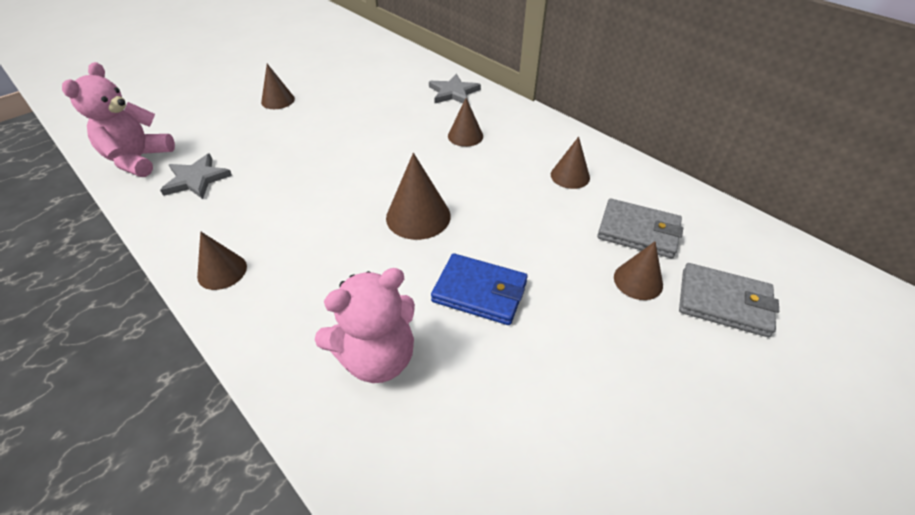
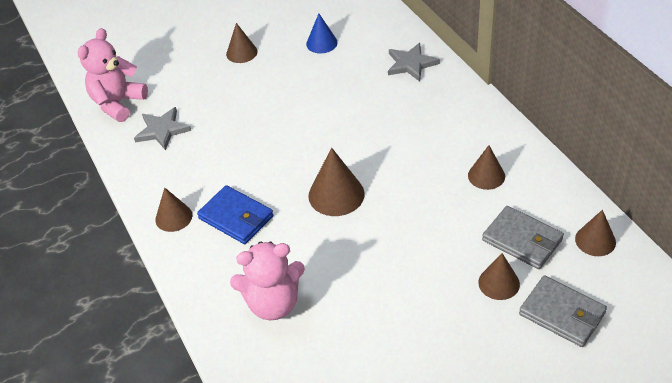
camera: 20 degrees right, 0 degrees up
blue wallet [431,253,528,325] -> blue wallet moved to [197,185,273,244]
brown cone [448,98,483,147] -> brown cone moved to [575,210,616,256]
none -> blue cone [306,13,338,54]

